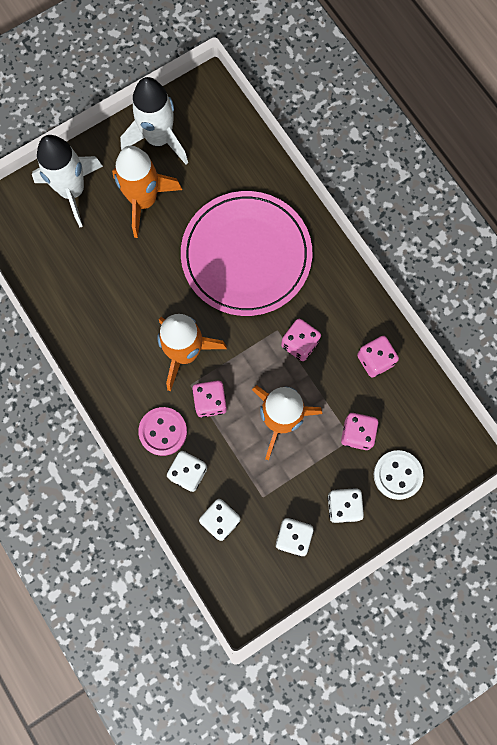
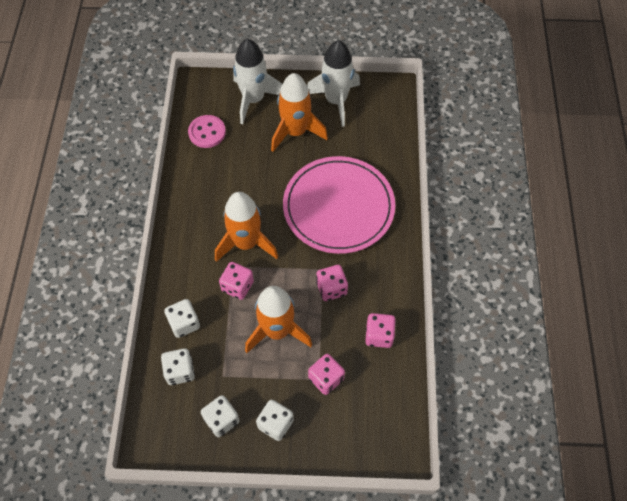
camera: 35 degrees right, 15 degrees down
pink button [138,407,187,456] -> pink button moved to [188,115,226,148]
white button [374,450,424,500] -> none

